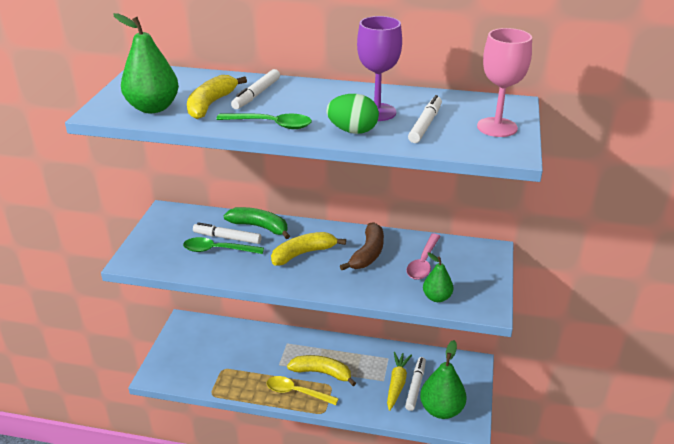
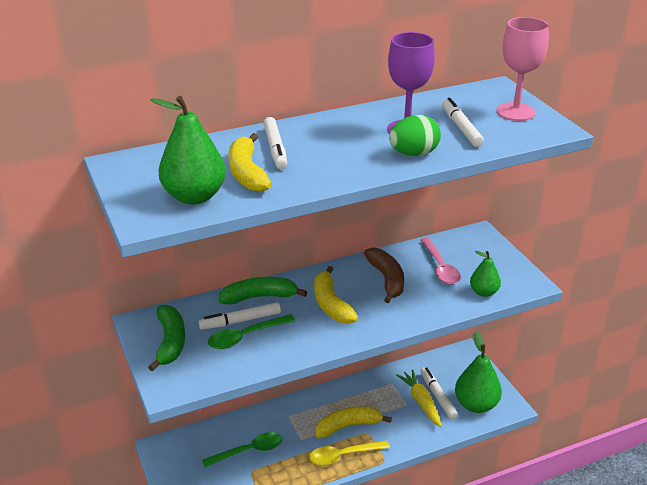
camera: 35 degrees left, 0 degrees up
green spoon [216,114,312,129] -> green spoon moved to [202,432,282,467]
yellow banana [271,232,346,265] -> yellow banana turned 45 degrees counterclockwise [314,266,358,324]
none -> green banana [148,305,185,371]

